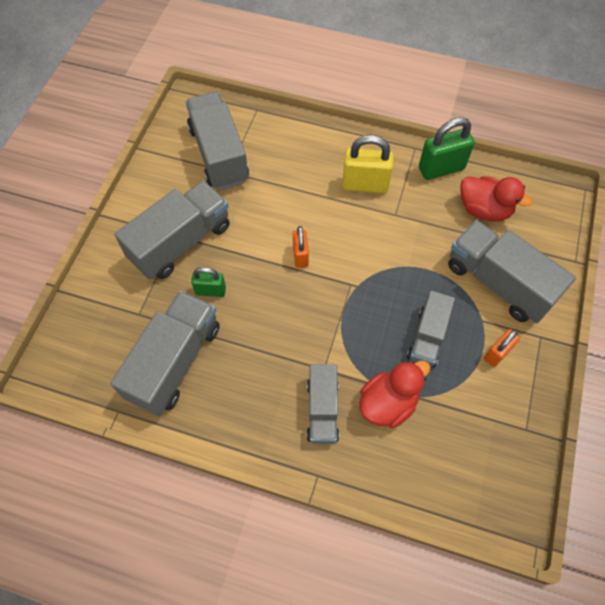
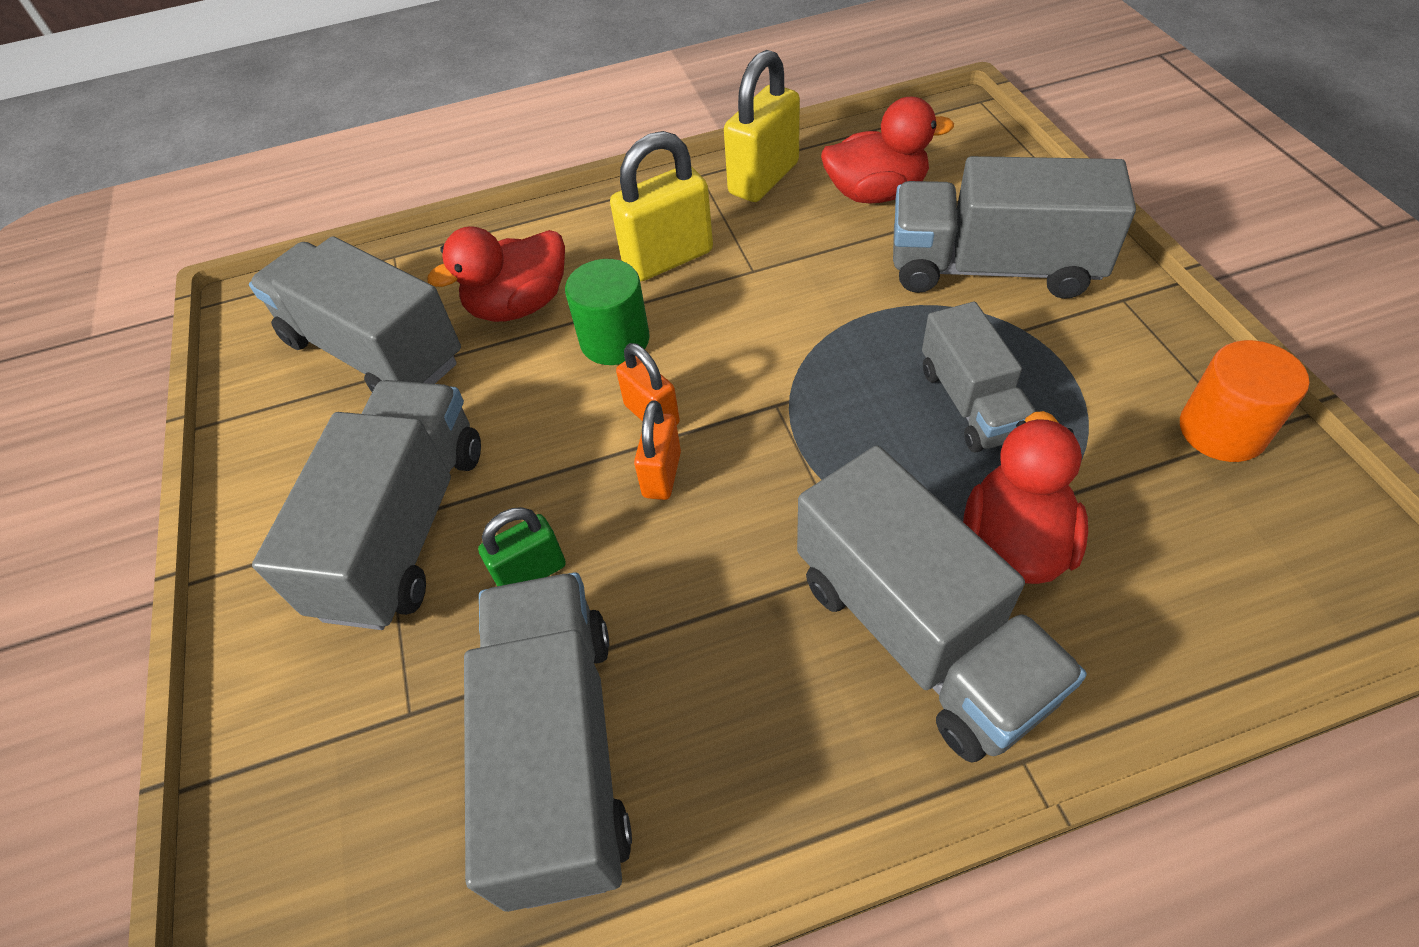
camera: 30 degrees left, 10 degrees down
grey truck [307,364,339,444] -> grey truck [797,446,1087,763], size x1.65
green padlock [419,117,475,180] -> yellow padlock [724,50,800,202]
orange padlock [484,329,520,367] -> orange padlock moved to [634,400,681,500]
none -> red duck [427,226,565,322]
none -> green cylinder [565,259,650,365]
none -> orange cylinder [1180,340,1309,462]

